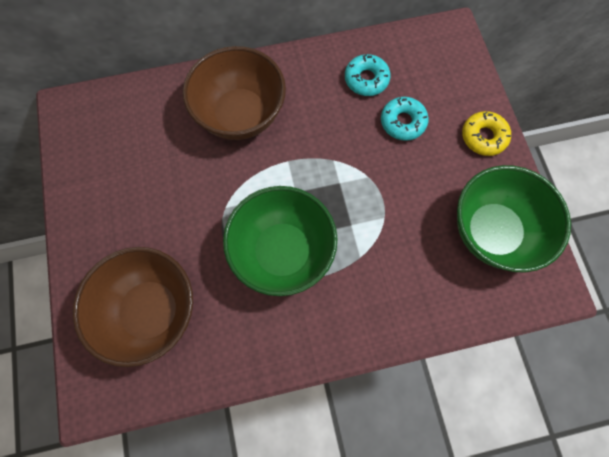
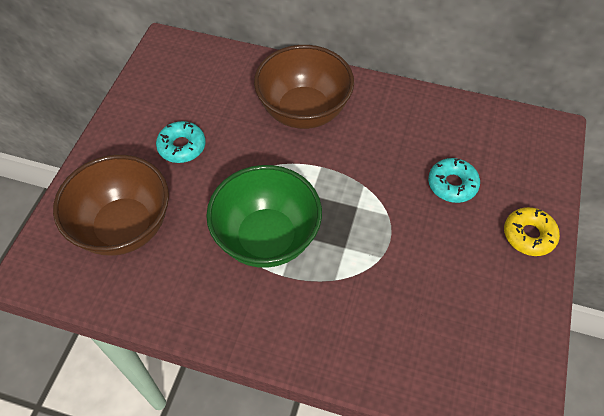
camera: 30 degrees right, 15 degrees down
turquoise donut [345,54,390,96] -> turquoise donut moved to [156,121,206,163]
green bowl [457,165,571,272] -> none

